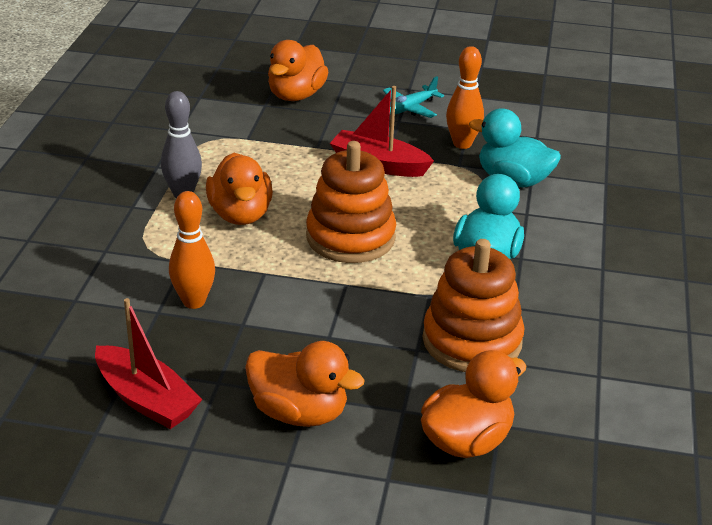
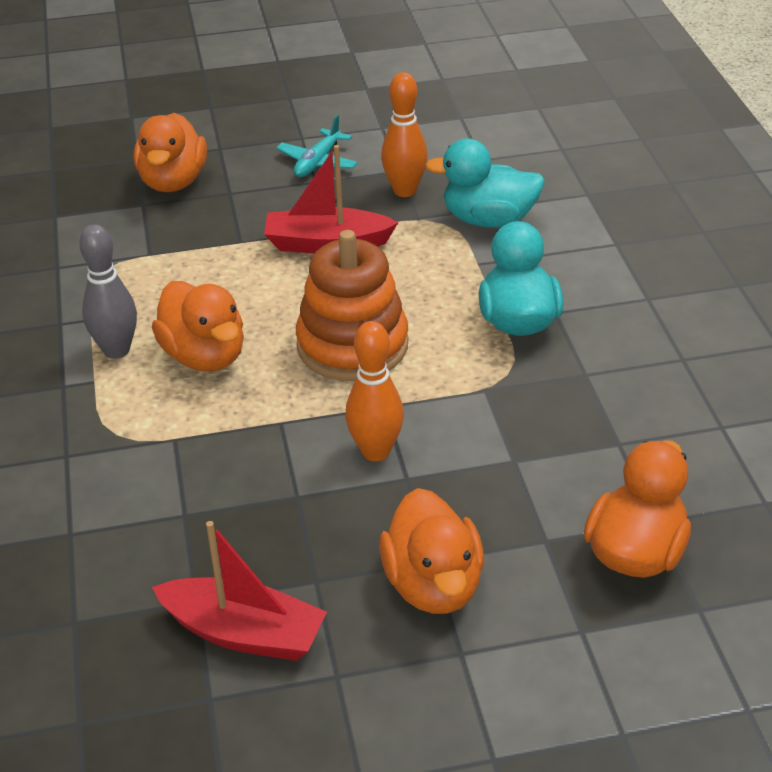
camera: 20 degrees left, 5 degrees up
orange bowling pin [169,191,215,309] -> orange bowling pin moved to [345,321,404,461]
orange duck [245,341,365,427] -> orange duck turned 75 degrees clockwise [379,488,484,614]
orange stacking toy [423,239,524,372] -> none

